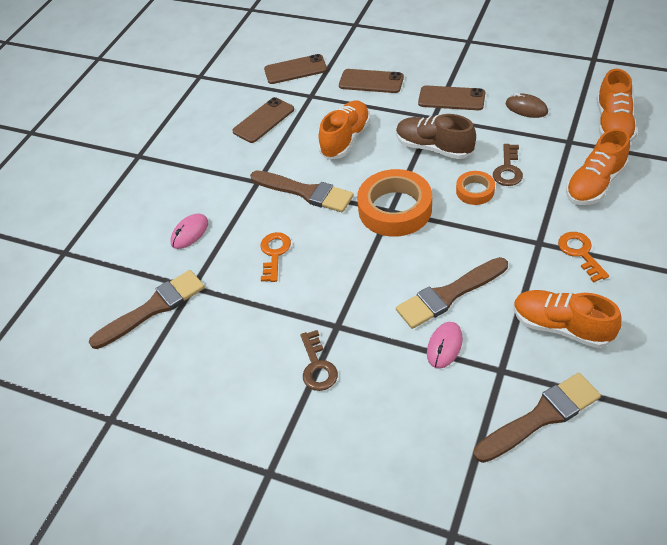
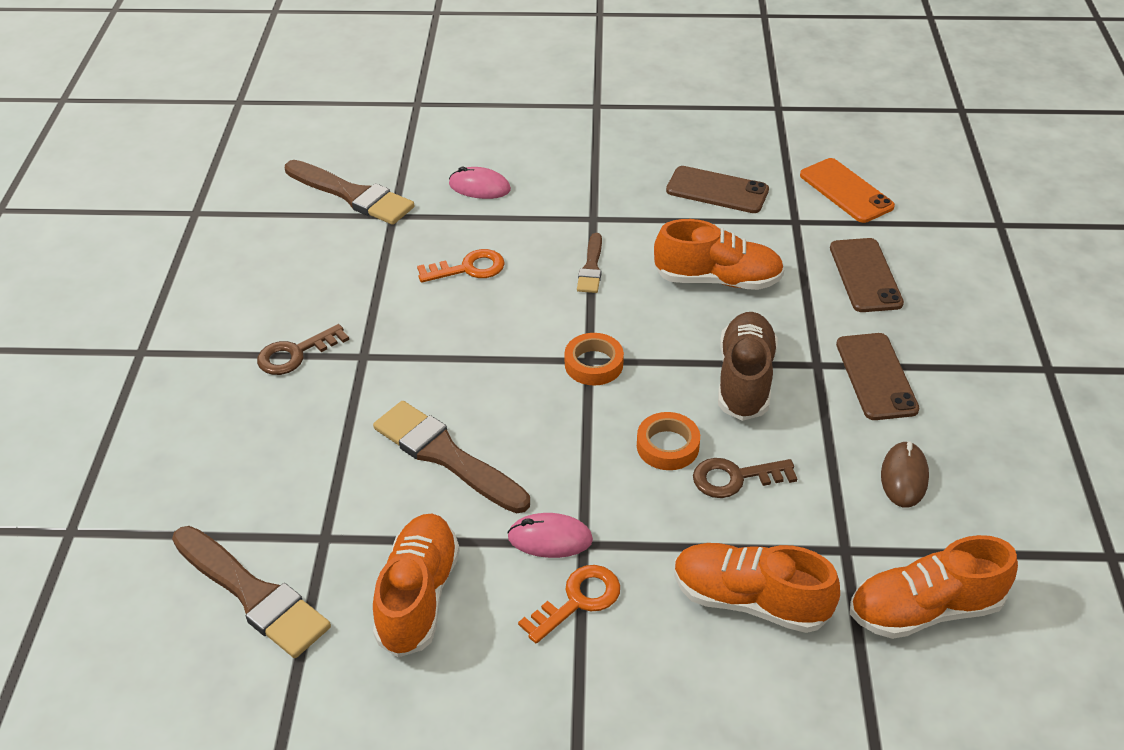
camera: 65 degrees right, 5 degrees down
brown brush [250,170,354,212] -> brown brush [577,233,602,293], size x0.55
brown phone [264,54,327,84] -> orange phone [800,158,895,223]
orange tape [357,169,432,237] -> orange tape [565,333,624,385], size x0.52
pink mouse [427,322,463,369] -> pink mouse moved to [507,513,593,558]

